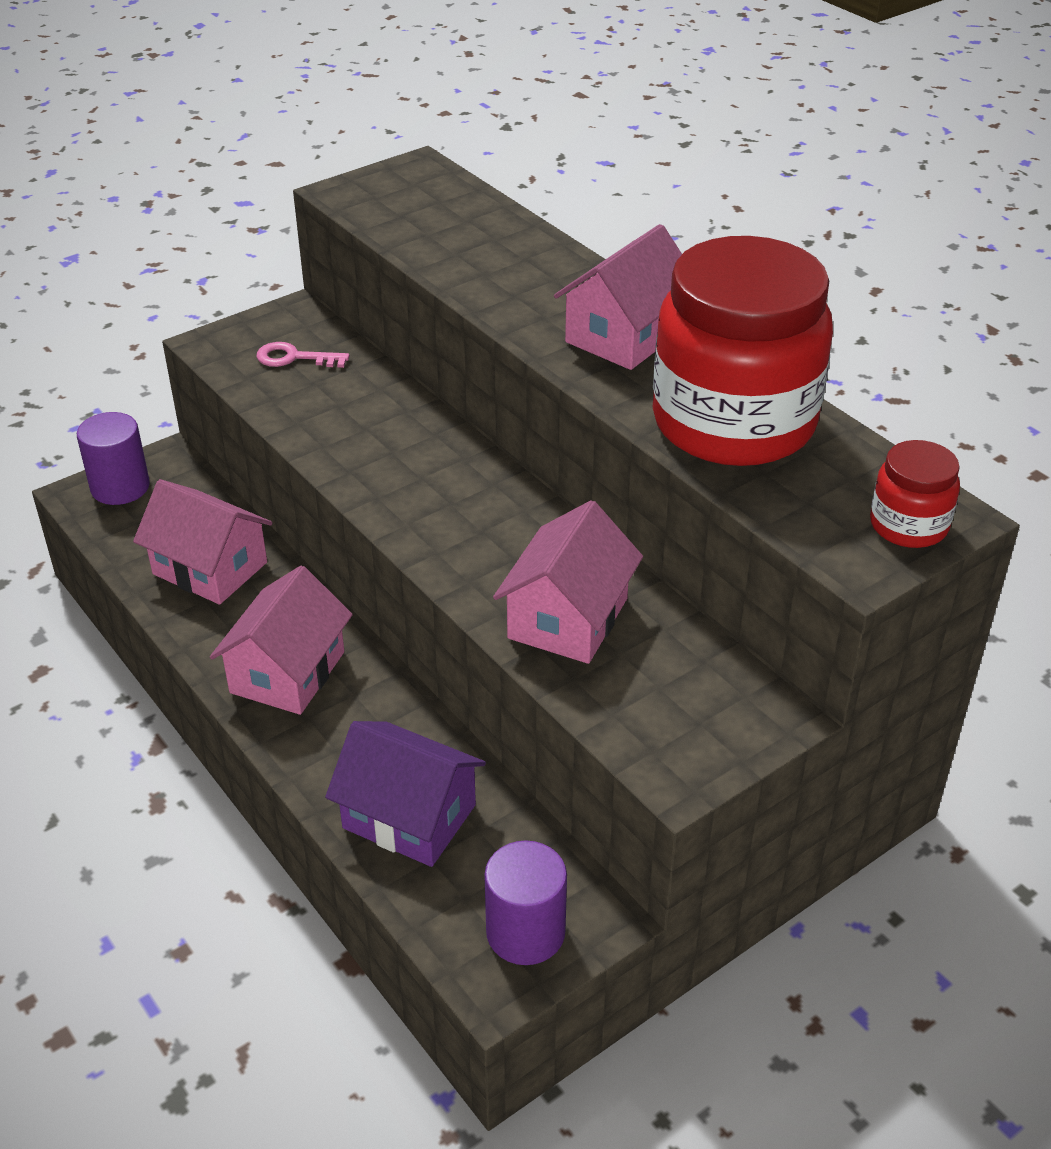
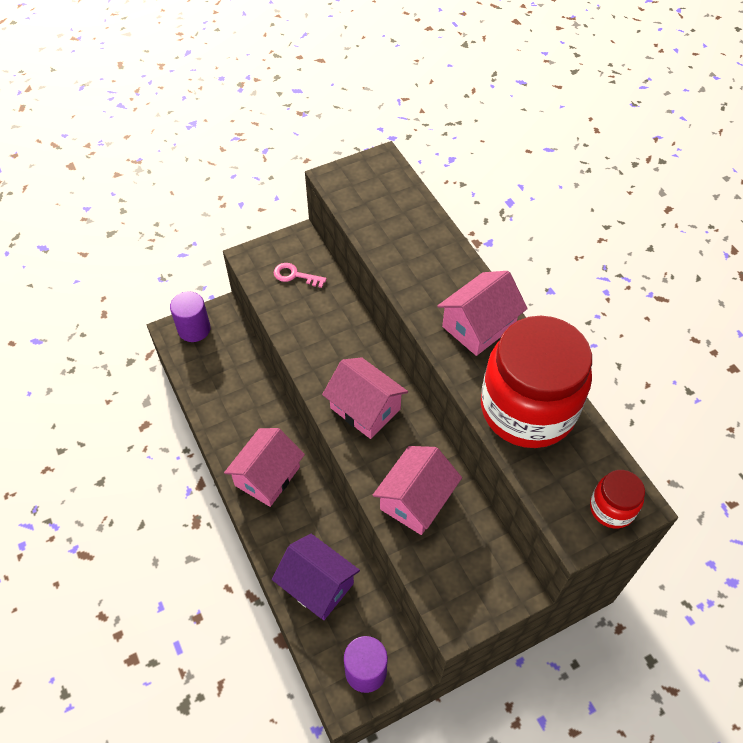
camera: 10 degrees right, 15 degrees up
pink house [133,479,272,605] -> pink house moved to [322,357,408,439]

